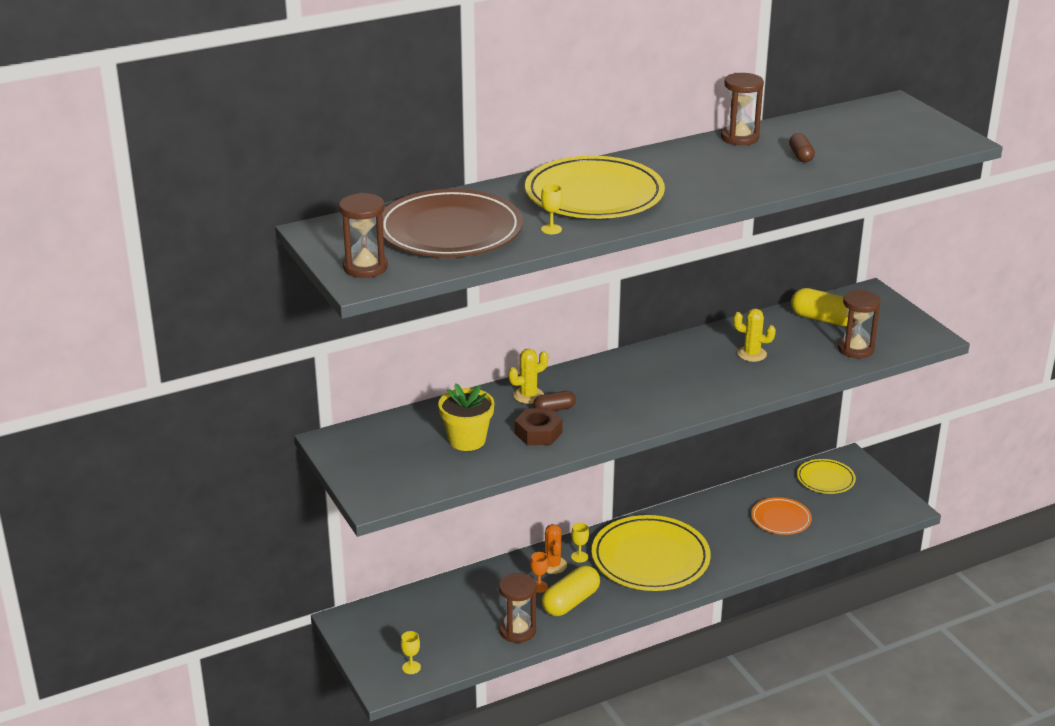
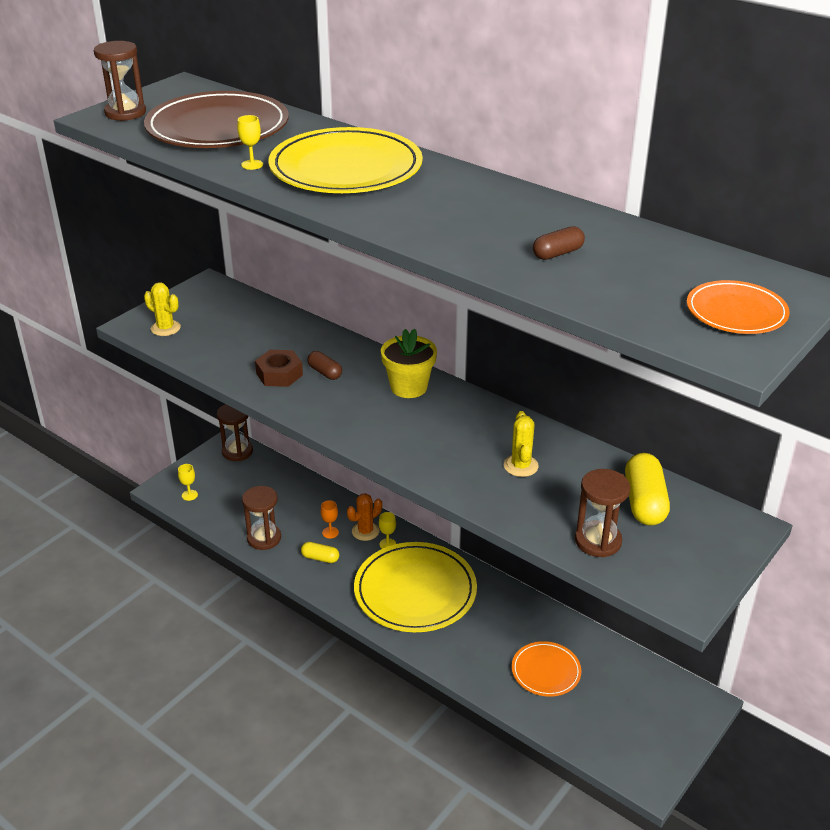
camera: 65 degrees right, 5 degrees up
yellow flower pot [438,383,494,451] -> yellow flower pot moved to [381,329,437,398]
yellow cactus [509,349,548,404] -> yellow cactus moved to [144,282,181,336]
yellow capsule [542,566,600,616] -> yellow capsule [301,542,339,563], size x0.57
brown hourglass [721,73,764,145] -> brown hourglass moved to [217,404,253,461]
yellow plate [797,459,856,494] -> none
none -> orange plate [687,280,790,334]

